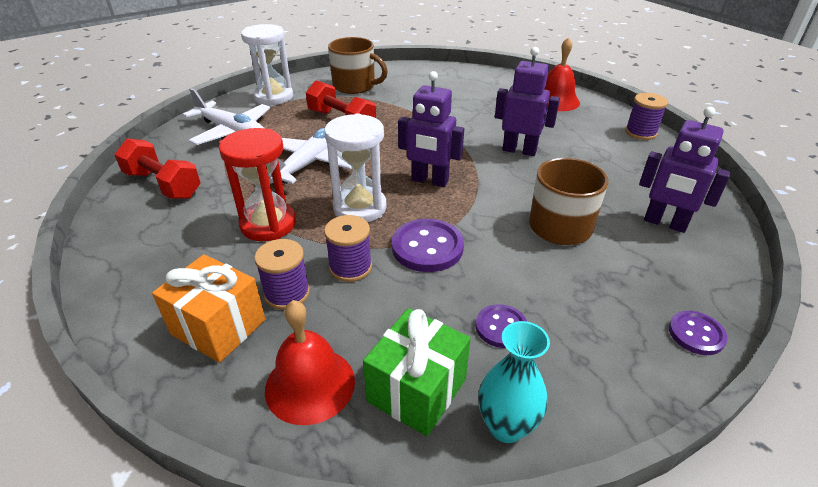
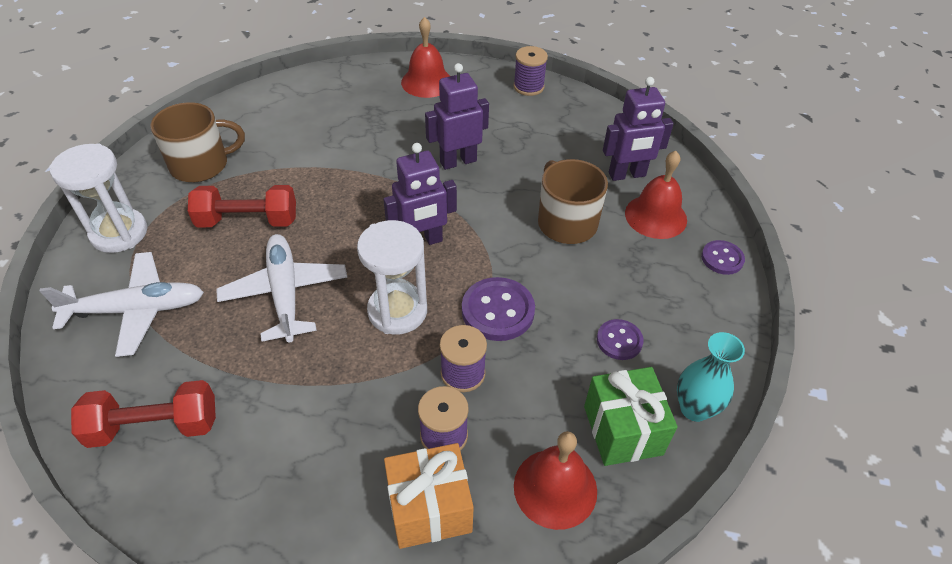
camera: 45 degrees left, 10 degrees up
red hourglass [219,128,296,241] -> none
none -> red bell [625,151,687,239]

